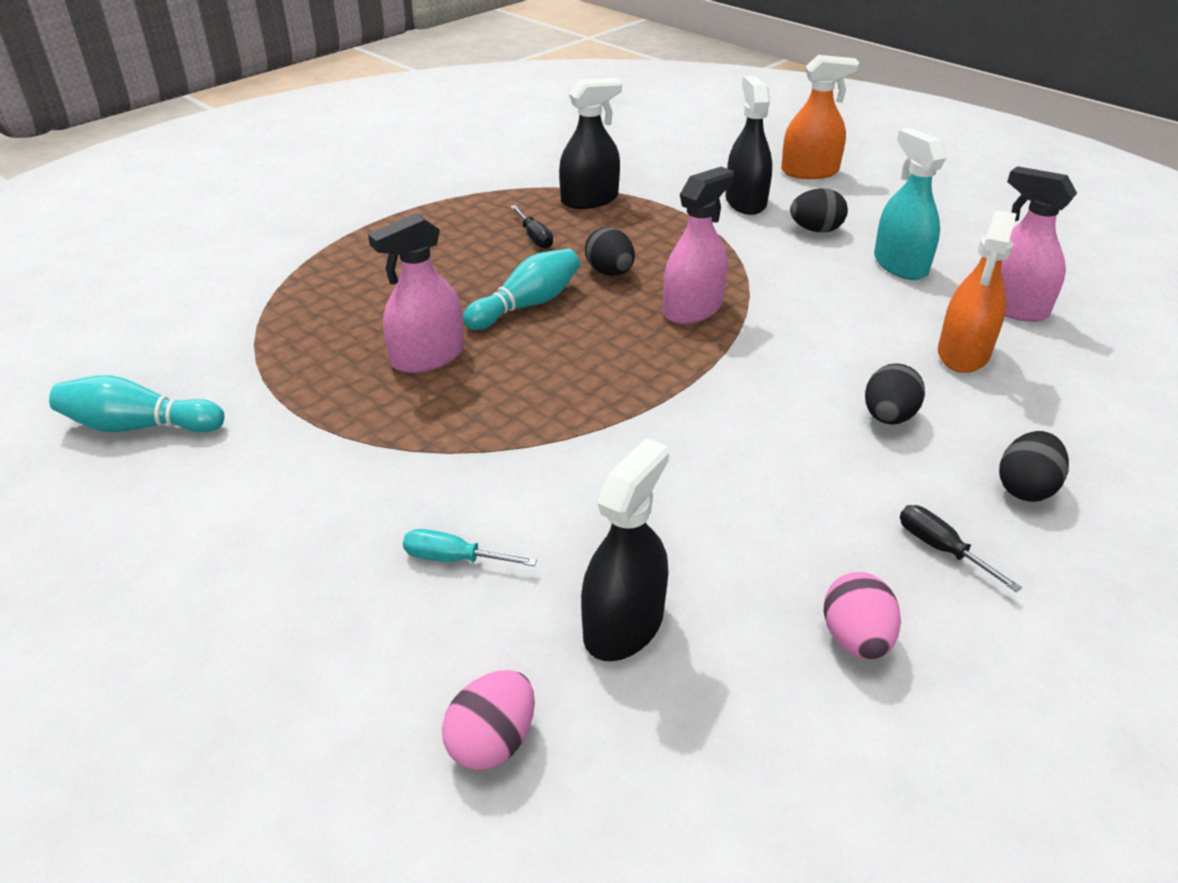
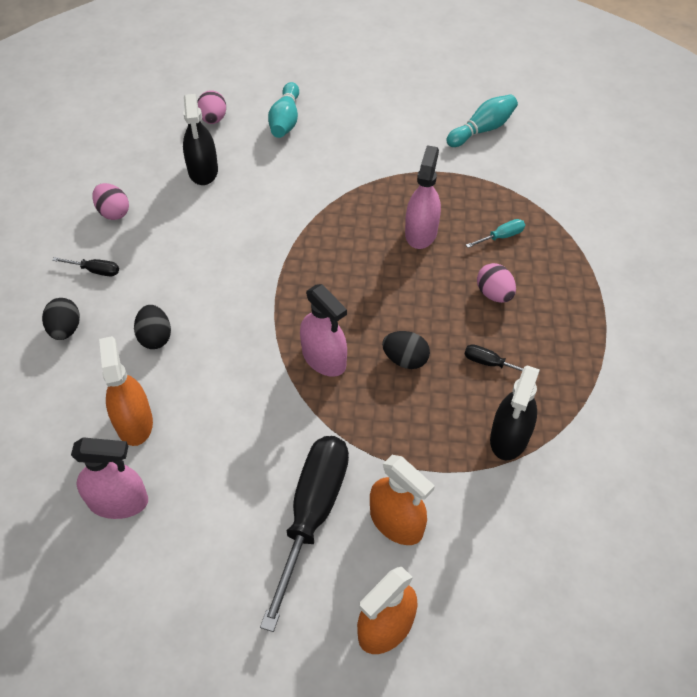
camera: 140 degrees right, 15 degrees up
turquoise screwdriver [403,529,537,566] -> turquoise screwdriver moved to [466,219,525,248]
turquoise bowling pin [463,248,580,330] -> turquoise bowling pin moved to [268,82,299,138]
pink spray bottle [663,167,734,324] -> pink spray bottle turned 45 degrees counterclockwise [300,284,347,377]
black spray bottle [726,76,772,215] -> orange spray bottle [370,455,435,545]
black egg [790,188,848,233] -> black screwdriver [260,436,349,632]
turquoise spray bottle [874,128,947,280] -> none
none -> pink egg [477,263,516,303]

